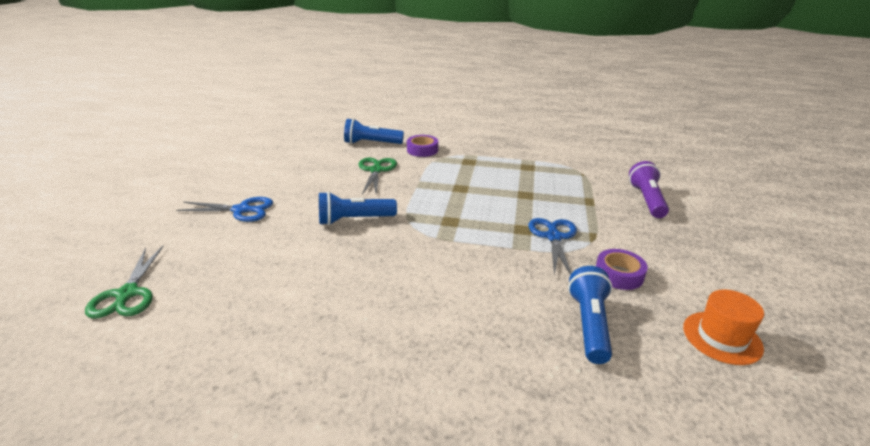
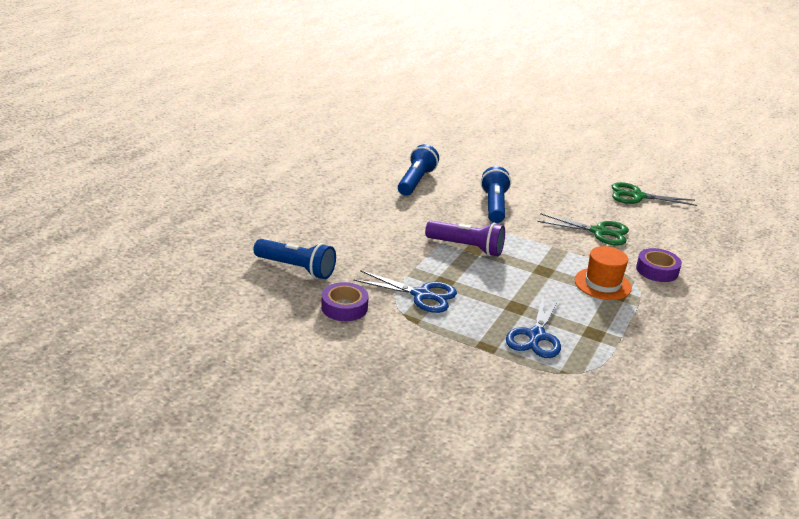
camera: 105 degrees right, 0 degrees up
green scissors [85,246,163,319] -> green scissors moved to [612,182,697,206]
blue scissors [176,197,273,222] -> blue scissors moved to [506,295,561,358]
blue flashlight [344,119,404,144] -> blue flashlight moved to [398,144,439,196]
purple flashlight [629,161,669,218] -> purple flashlight moved to [425,221,505,256]
orange hat [683,290,764,365] -> orange hat moved to [574,246,632,300]

